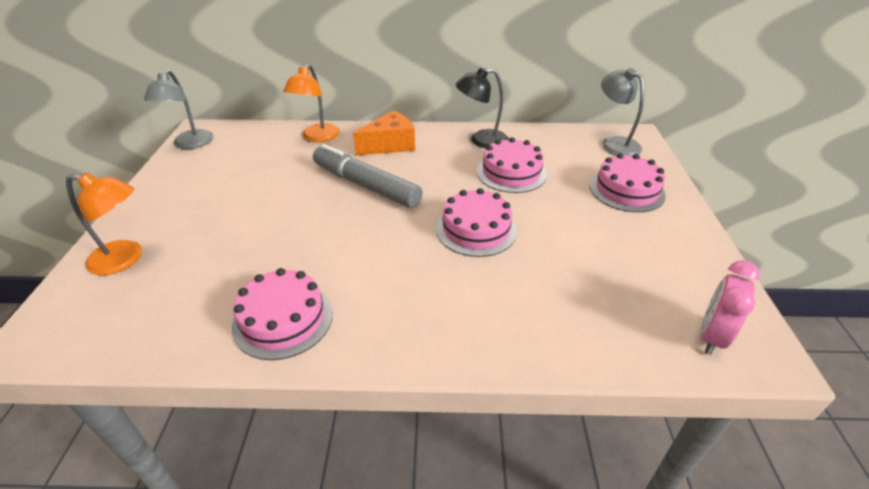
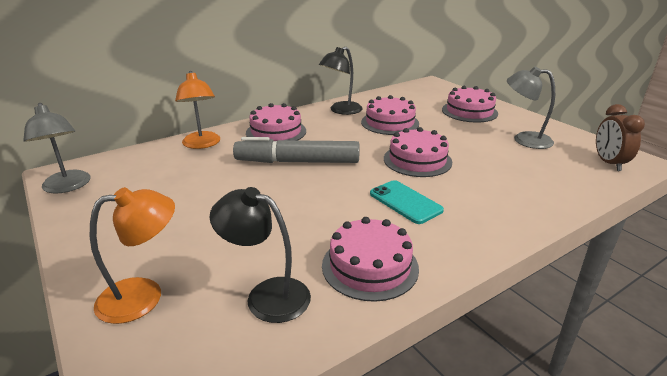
camera: 35 degrees left, 10 degrees down
orange cheese [353,110,415,156] -> pink cake [246,103,306,141]
grey lamp [601,68,644,156] -> grey lamp moved to [507,66,555,149]
pink clock [700,260,760,355] -> brown clock [596,104,645,171]
none -> black lamp [209,187,311,323]
none -> turquoise phone [370,180,444,224]

